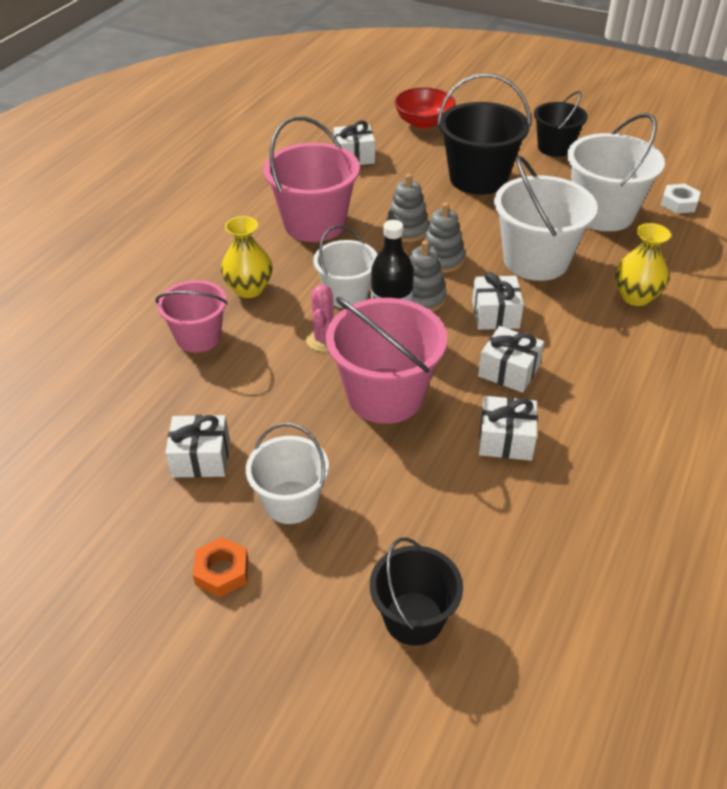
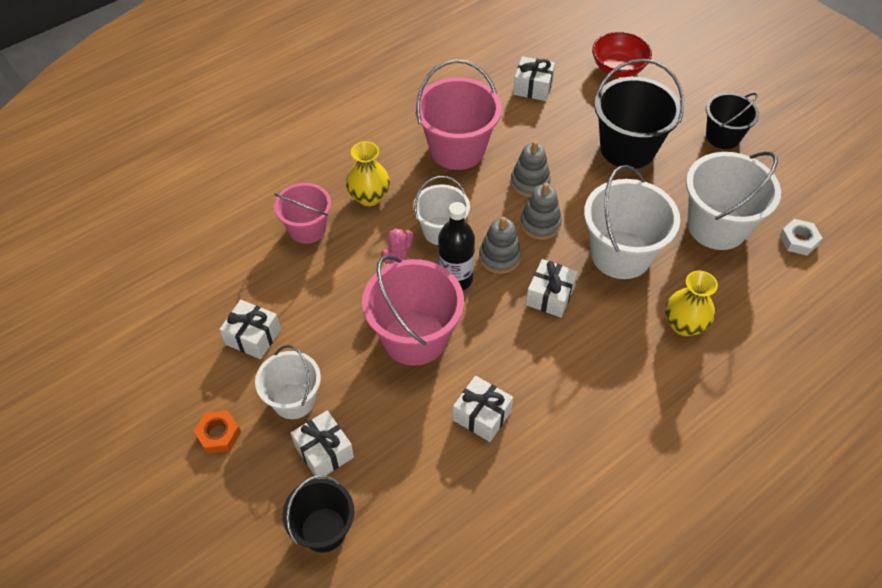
camera: 25 degrees right, 10 degrees up
white gift [478,326,544,393] -> white gift moved to [291,410,354,479]

